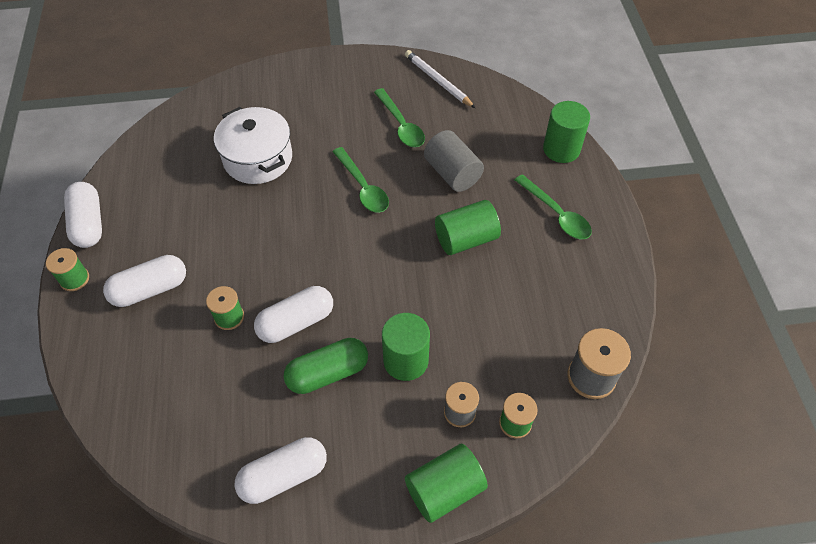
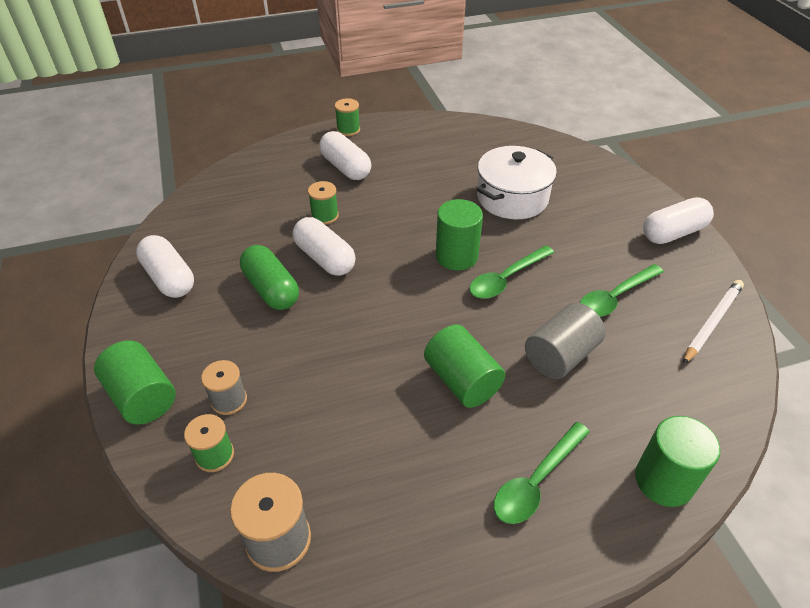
camera: 80 degrees right, 10 degrees down
white capsule [64,182,102,248] -> white capsule moved to [643,197,714,244]
green cylinder [382,313,430,381] -> green cylinder moved to [436,199,483,270]

